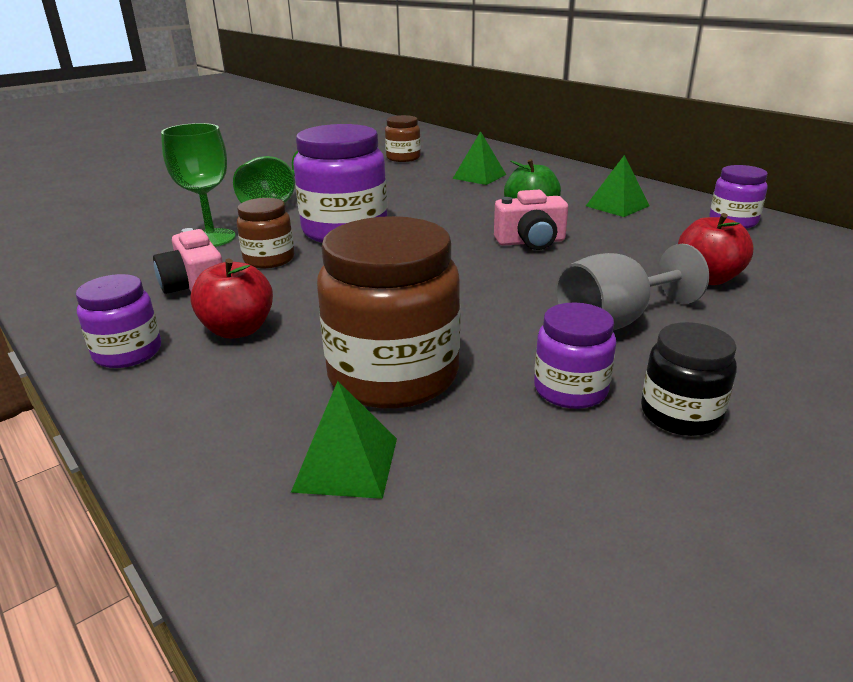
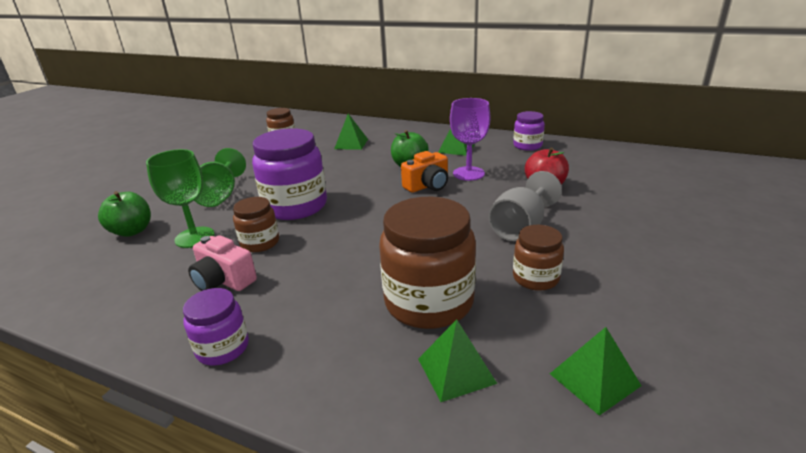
camera: 25 degrees left, 0 degrees up
red apple [190,259,273,338] -> none
pink camera [494,190,568,250] -> orange camera [401,151,448,193]
purple jar [534,302,616,409] -> brown jar [513,225,564,291]
black jar [641,322,737,436] -> none
none -> green apple [98,191,151,237]
none -> purple goblet [450,98,491,181]
none -> green pyramid [550,327,641,416]

